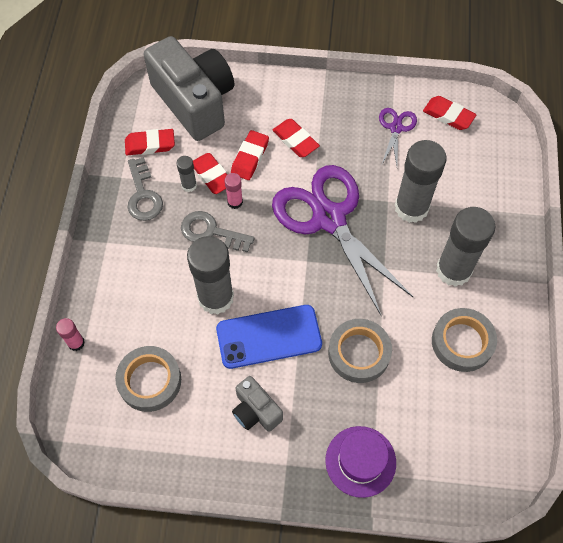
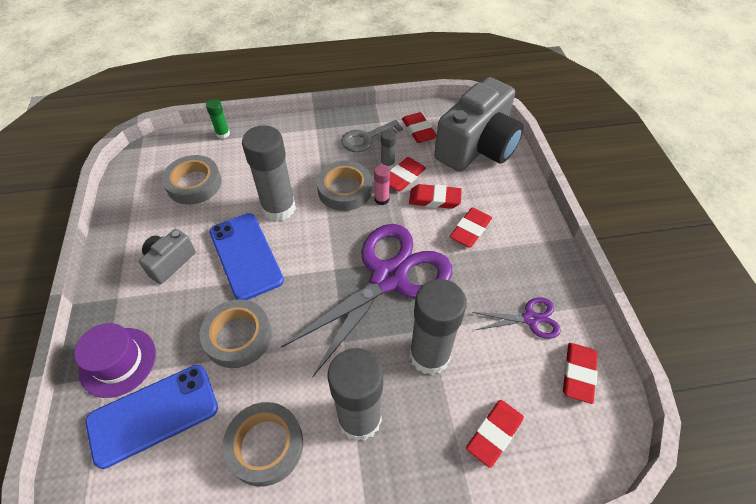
camera: 75 degrees right, 10 degrees down
pink glue stick [56,318,85,351] -> green glue stick [206,99,230,139]
grey key [181,211,255,252] -> grey tape [317,161,372,211]
none -> blue phone [86,365,218,469]
none -> red eraser [466,400,524,468]

